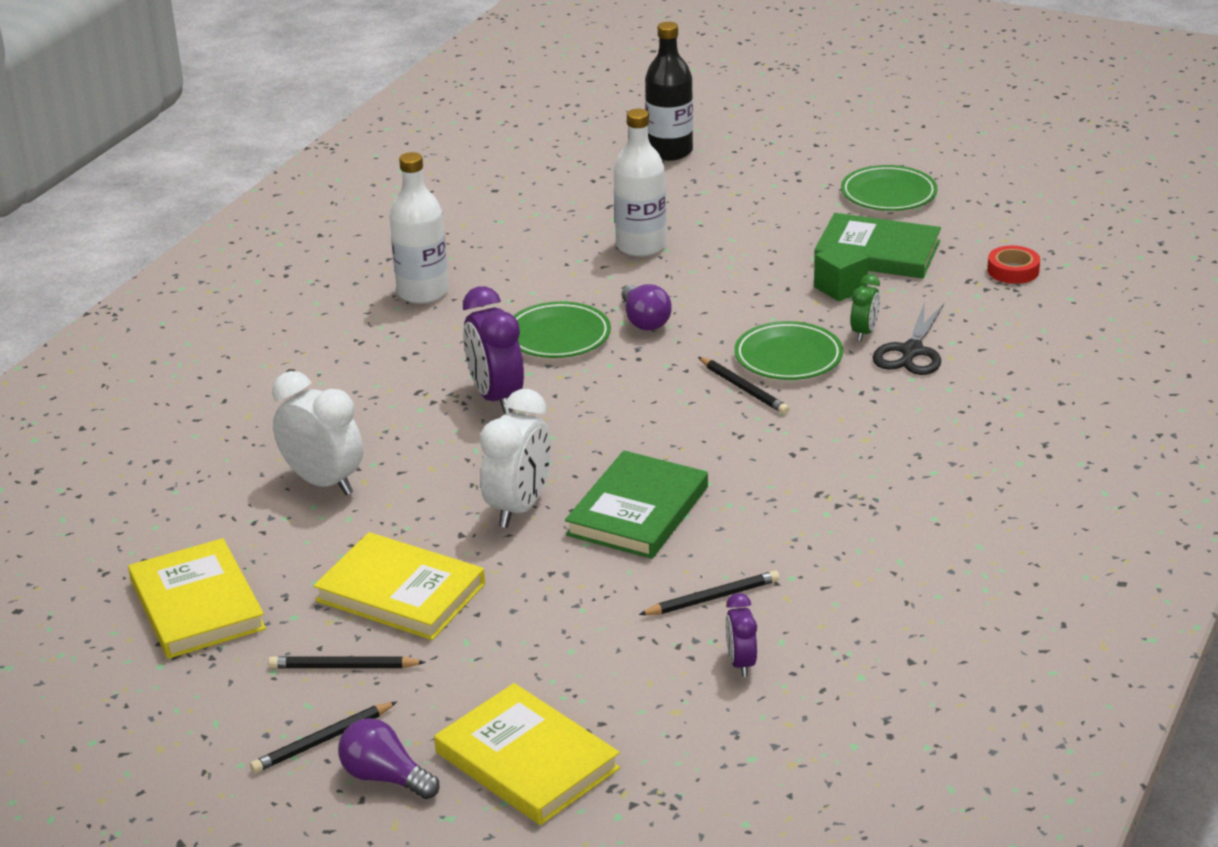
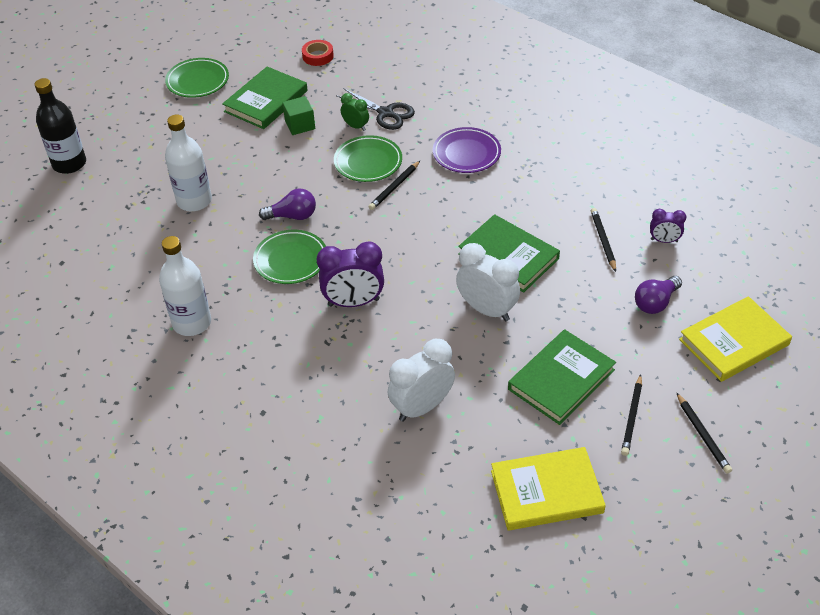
camera: 75 degrees left, 15 degrees up
yellow book [314,532,485,640] -> green book [508,329,616,425]
purple light bulb [338,718,440,799] -> purple light bulb moved to [635,276,682,314]
black pencil [698,357,789,414] -> black pencil turned 150 degrees clockwise [369,161,420,210]
none -> purple plate [433,127,501,173]

